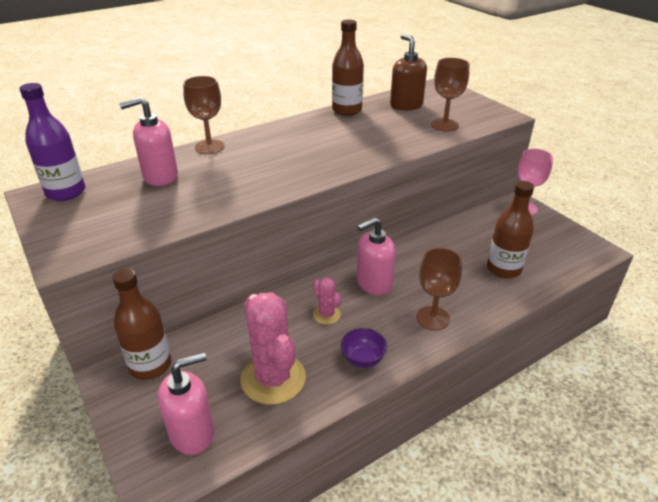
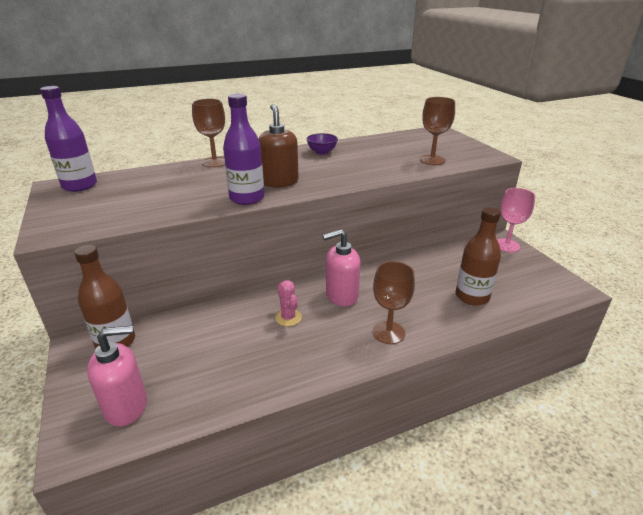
camera: 10 degrees right, 5 degrees down
pink soap dispenser [119,97,178,186] -> none
pink cactus [240,292,306,405] -> none
brown bottle [332,20,364,116] -> none
purple bowl [341,328,387,368] -> purple bowl moved to [306,133,338,155]
brown soap dispenser [390,34,427,111] -> brown soap dispenser moved to [258,104,299,188]
none -> purple bottle [223,94,264,205]

